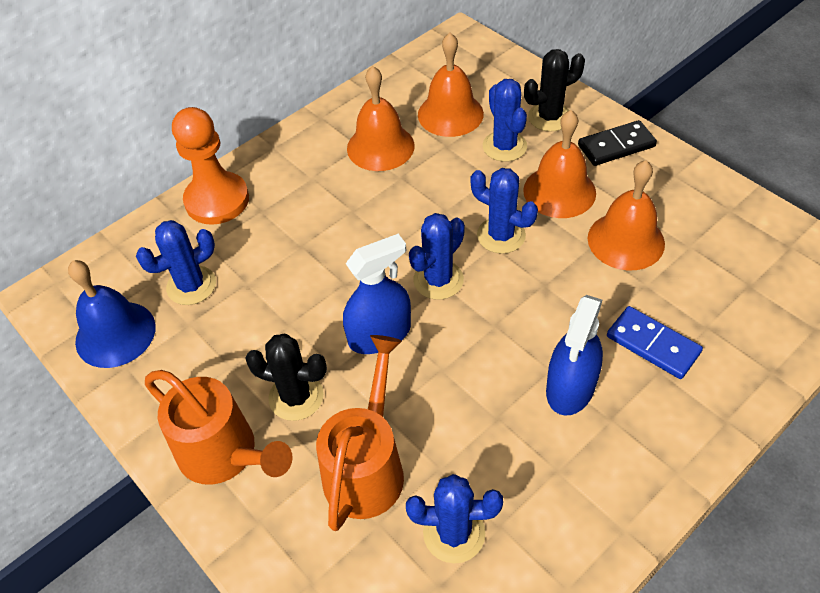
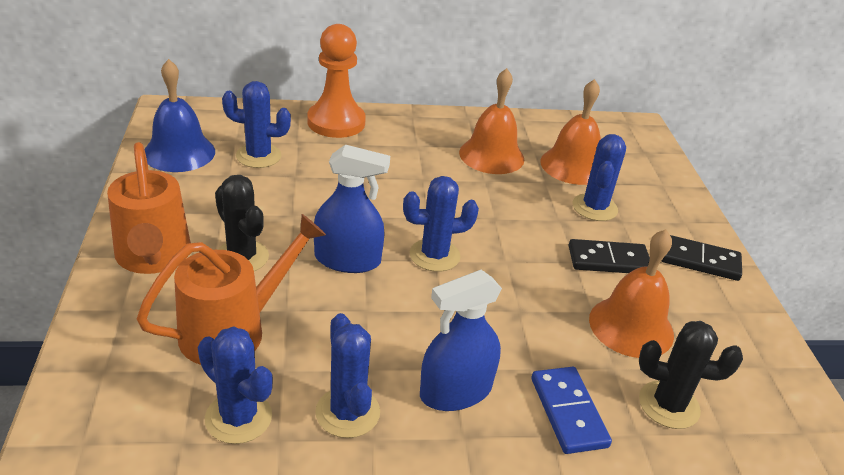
camera: 30 degrees right, 15 degrees down
blue cactus [470,168,538,254] -> blue cactus moved to [315,313,380,438]
orange bell [523,110,596,218] -> black domino [569,239,650,273]
black cactus [524,49,585,132] -> black cactus moved to [639,321,743,429]

